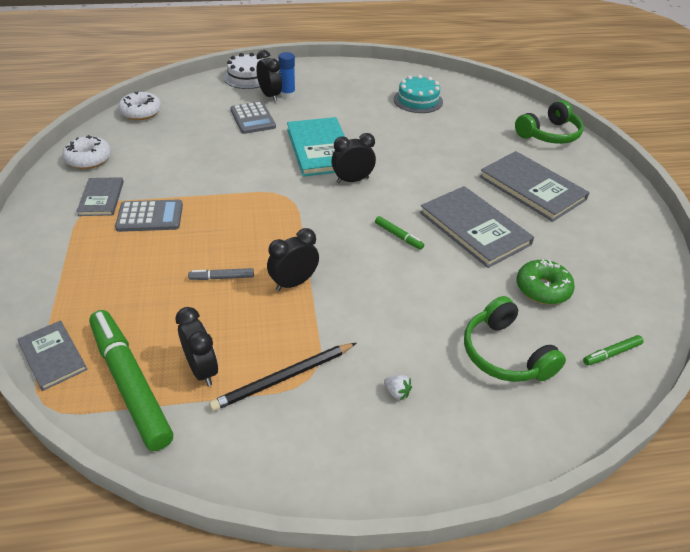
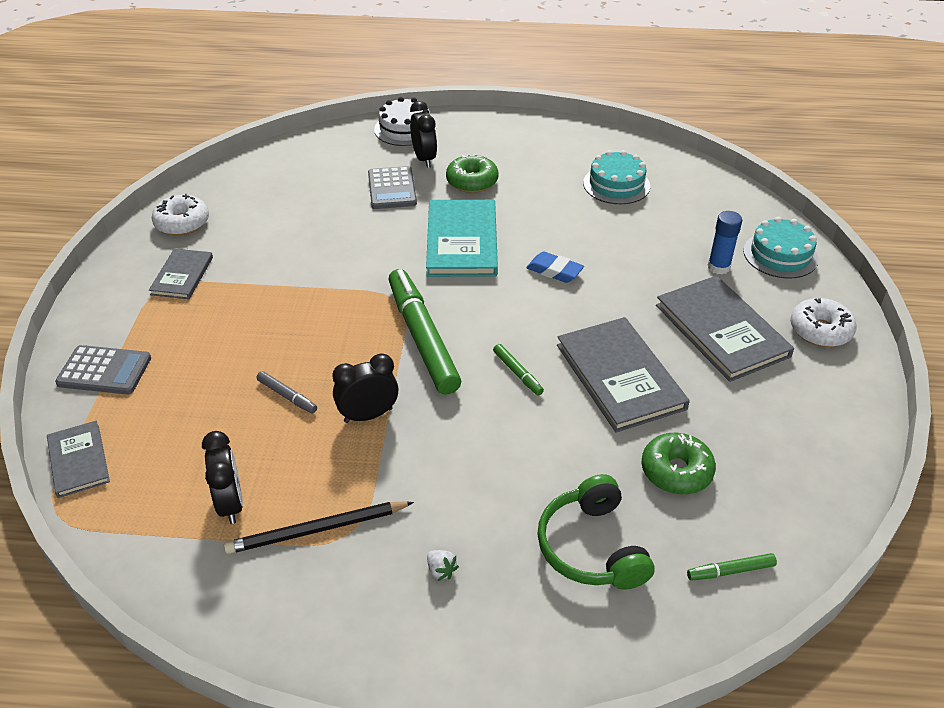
camera: 15 degrees right, 0 degrees up
green marker [89,310,173,451] -> green marker moved to [388,269,461,395]
grey calculator [115,200,183,232] -> grey calculator moved to [55,345,151,394]
white donut [118,91,161,120] -> white donut moved to [790,298,857,347]
grey marker [188,268,254,280] -> grey marker turned 150 degrees counterclockwise [256,371,317,414]
blue glue stick [278,52,295,98] -> blue glue stick moved to [708,211,742,274]
black clock [331,133,376,184] -> none
green headphones [515,100,584,144] -> turquoise cake [743,217,818,278]
none -> green donut [446,155,499,193]
none -> blue eraser [526,251,584,283]

